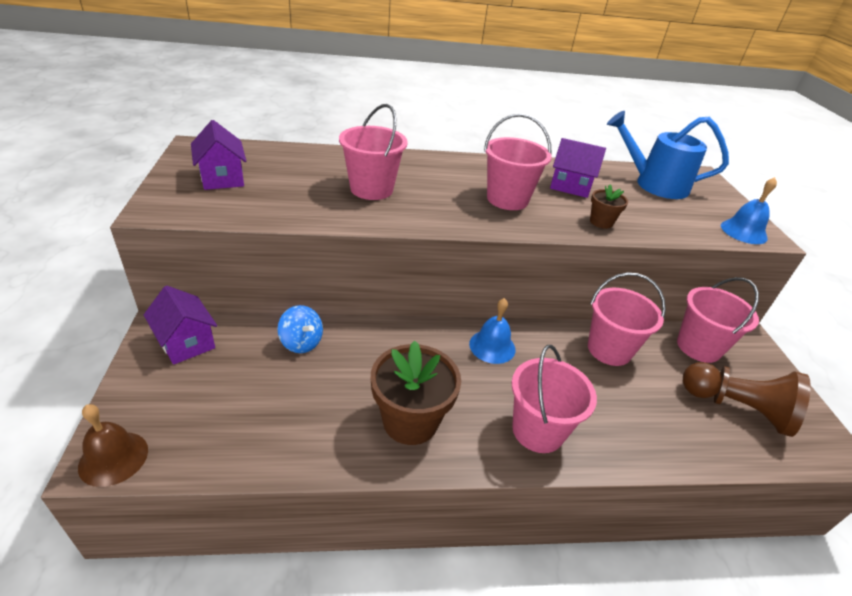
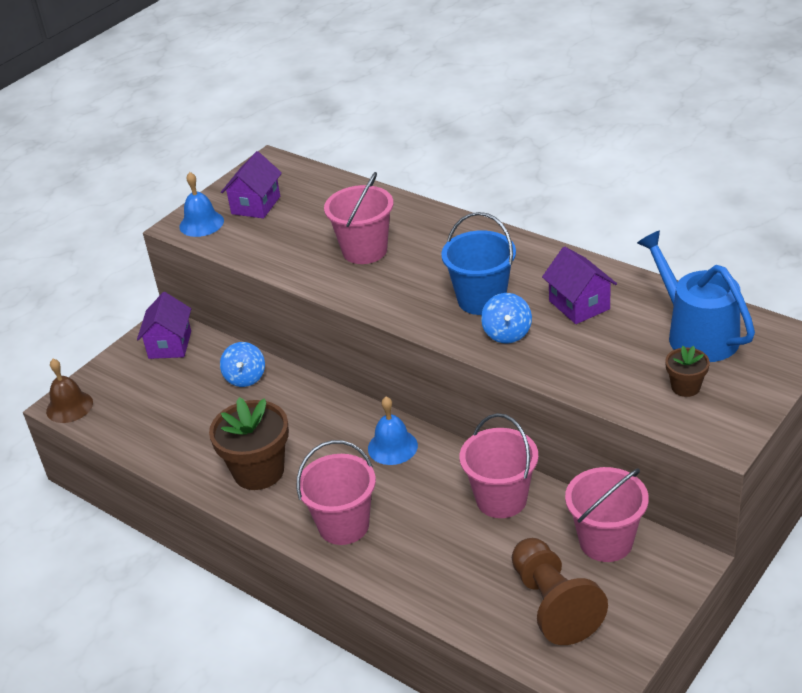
camera: 50 degrees right, 0 degrees up
pink bucket [484,114,552,210] -> blue bucket [441,212,516,315]
brown flower pot [590,184,628,229] -> brown flower pot moved to [665,346,710,397]
blue bell [721,177,777,244] -> blue bell moved to [180,172,224,237]
none -> blue spinning top [481,293,532,343]

